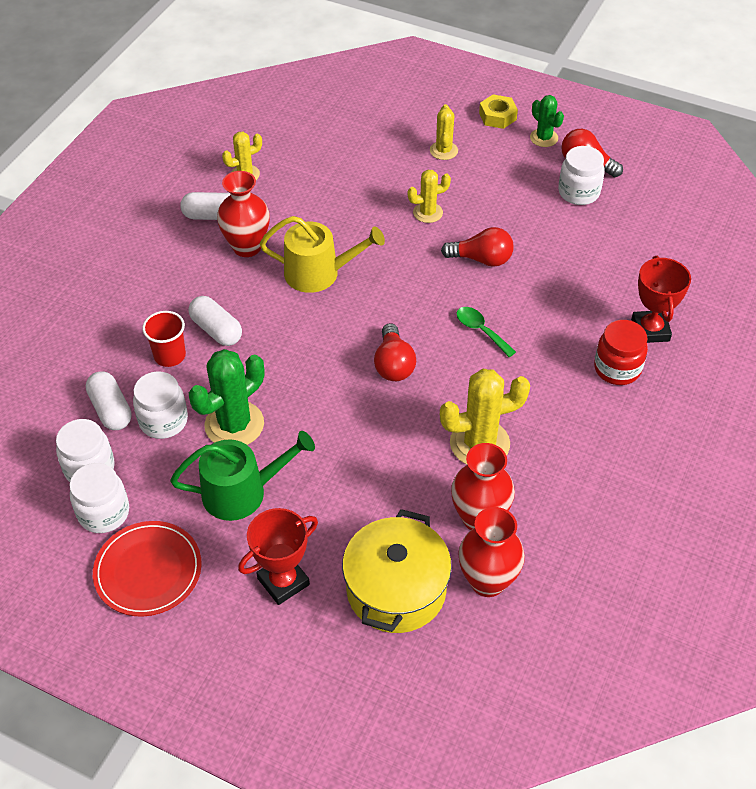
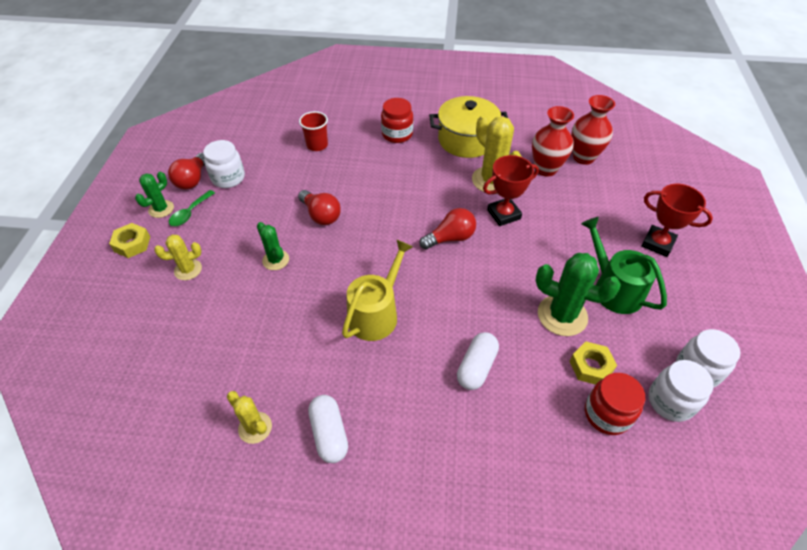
camera: 110 degrees left, 0 degrees up
white capsule [86,371,131,430] -> red jar [585,373,645,435]
red plate [93,521,202,617] -> none
white jar [133,371,188,439] -> yellow nut [569,342,617,385]
red cup [142,311,186,367] -> red cup moved to [299,111,328,151]
red vase [217,171,270,257] -> none
yellow watering can [260,216,385,293] -> yellow watering can turned 45 degrees clockwise [342,239,413,341]
yellow pot [342,509,452,633] -> yellow pot moved to [429,96,508,158]
yellow cactus [408,170,451,223] -> green cactus [257,222,289,270]
red light bulb [441,227,514,267] -> red light bulb turned 150 degrees clockwise [298,190,341,225]
green spoon [456,307,516,357] -> green spoon moved to [169,190,215,226]
red trophy [631,256,691,343] -> red trophy moved to [483,155,539,226]

